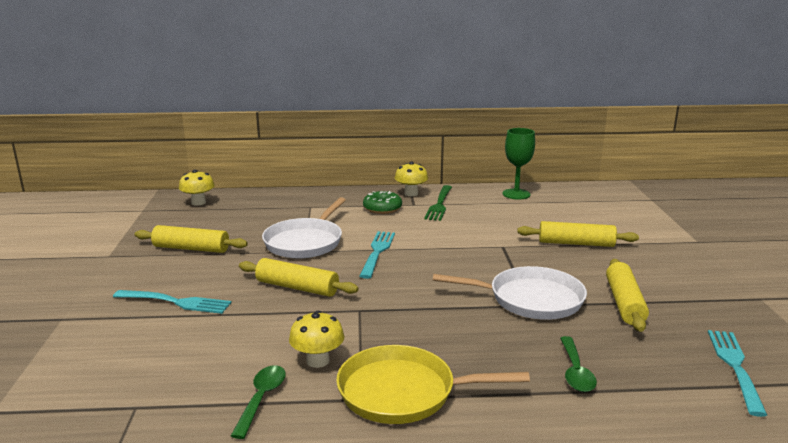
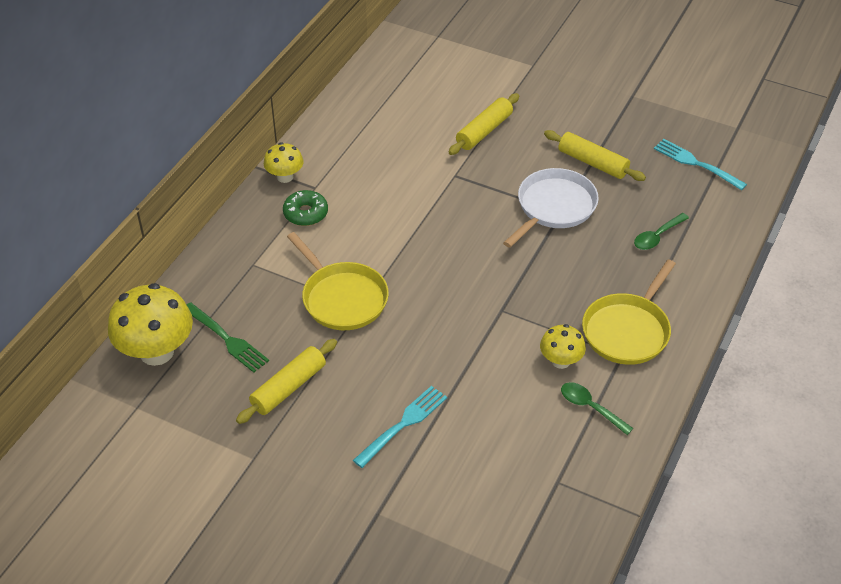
camera: 60 degrees left, 25 degrees up
yellow mushroom [179,170,215,206] -> yellow mushroom [108,283,193,366], size x1.83
yellow rolling pin [239,258,359,297] -> none
white pan [262,197,346,259] -> yellow pan [287,232,389,330]
turquoise fork [360,231,395,279] -> none
green fork [424,185,452,221] -> green fork moved to [186,302,269,373]
green goblet [502,128,535,199] -> none
green spoon [560,336,597,392] -> green spoon turned 105 degrees clockwise [634,213,689,250]

